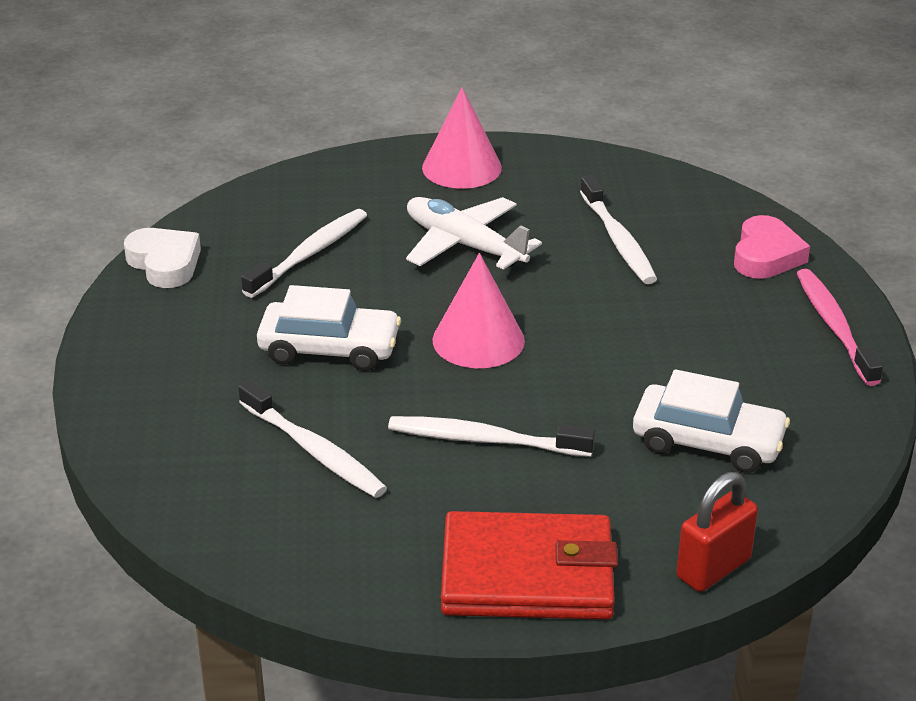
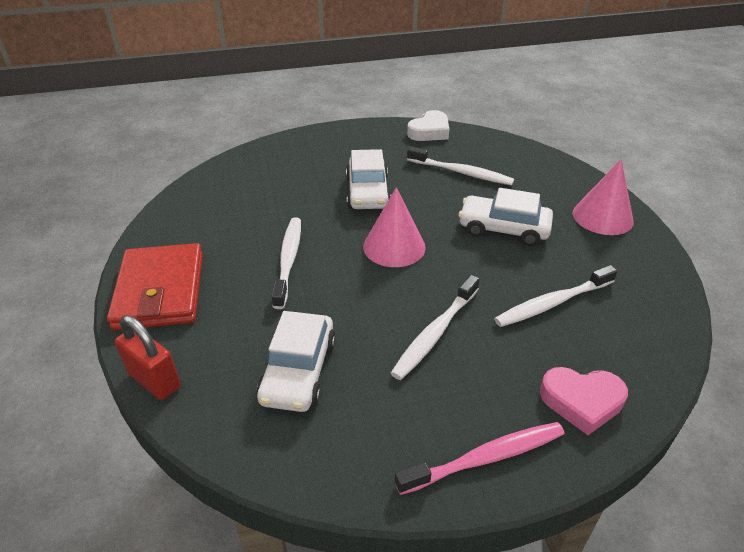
camera: 80 degrees right, 5 degrees up
white toothbrush [238,380,387,498] -> white toothbrush moved to [391,275,480,380]
white plane [406,197,542,270] -> white car [458,188,553,246]

